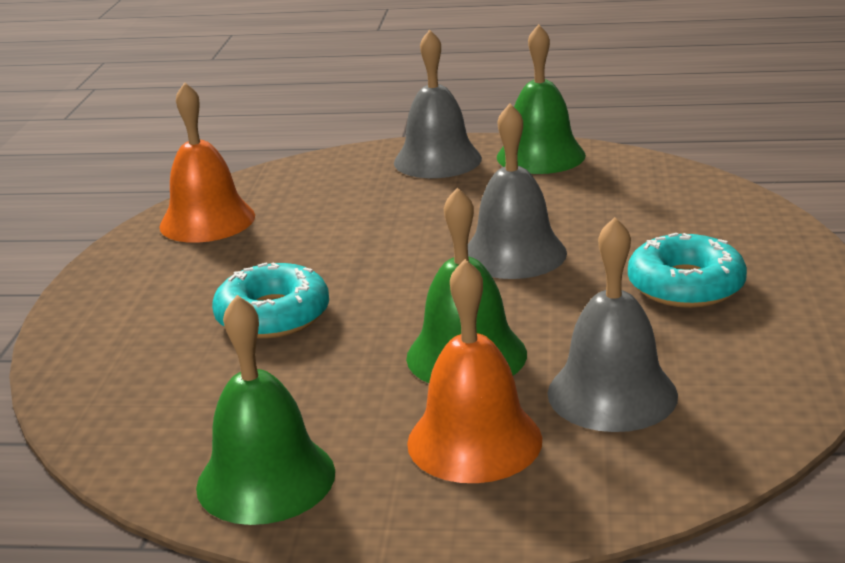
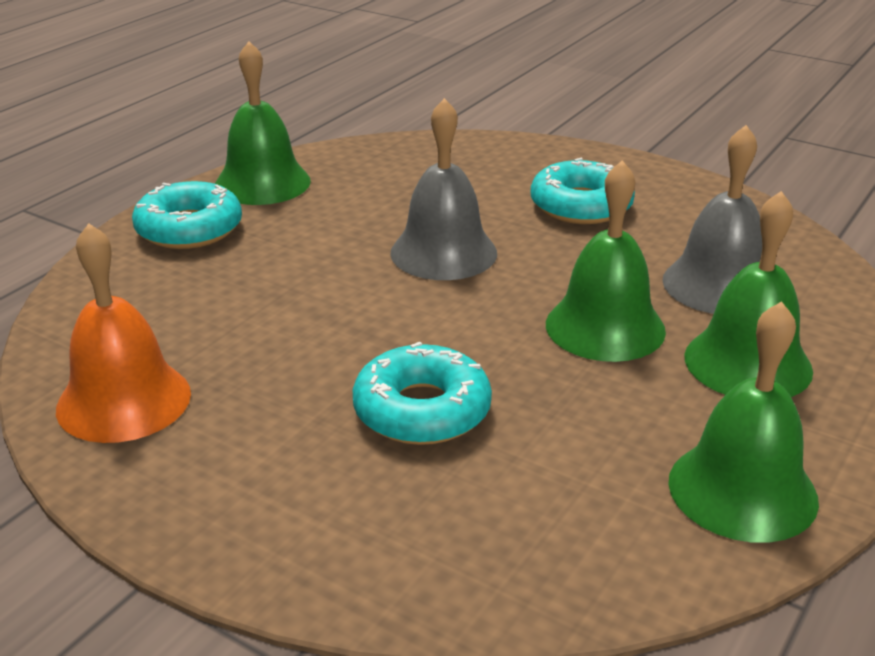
camera: 65 degrees left, 5 degrees up
grey bell [394,29,482,178] -> turquoise donut [132,181,242,249]
orange bell [407,259,542,483] -> green bell [684,191,813,397]

